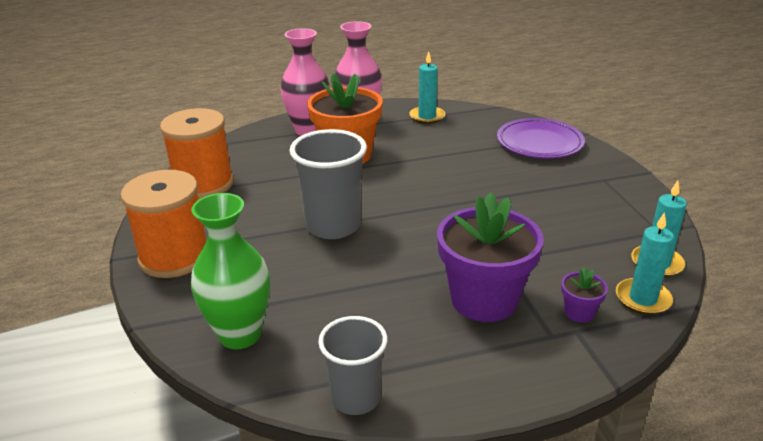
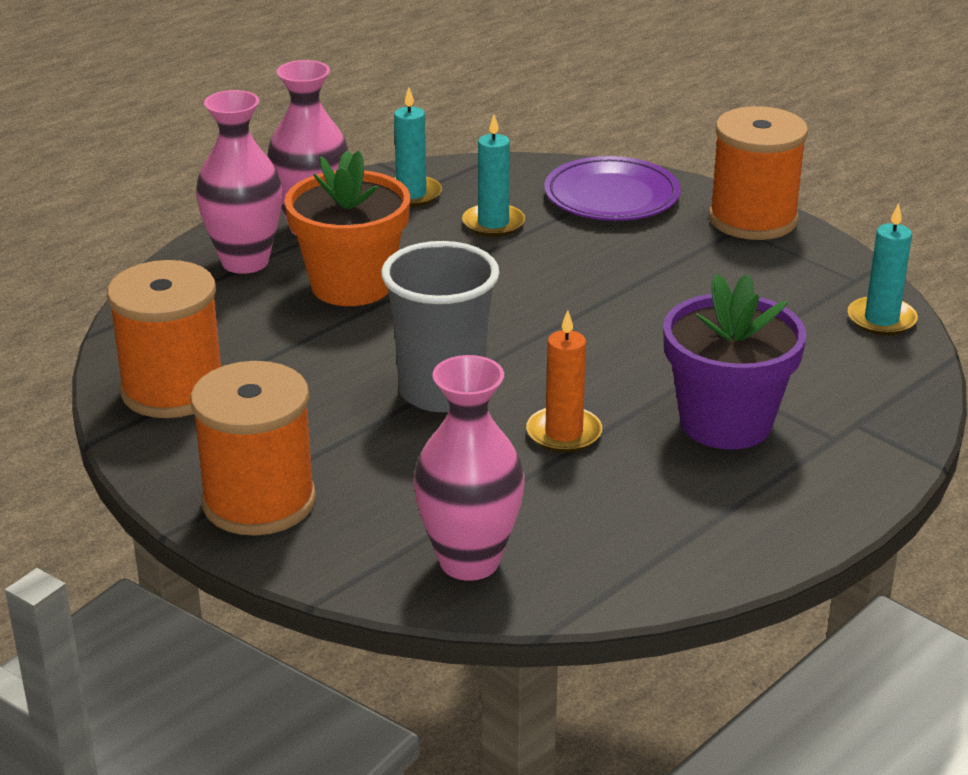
camera: 30 degrees left, 0 degrees up
green vase [191,193,270,349] -> pink vase [413,355,525,581]
grey cup [318,316,387,415] -> none
purple flower pot [561,267,608,322] -> none
turquoise candle [616,212,674,315] -> turquoise candle moved to [462,115,525,237]
none -> orange candle [526,310,602,453]
none -> orange spool [709,106,808,240]

